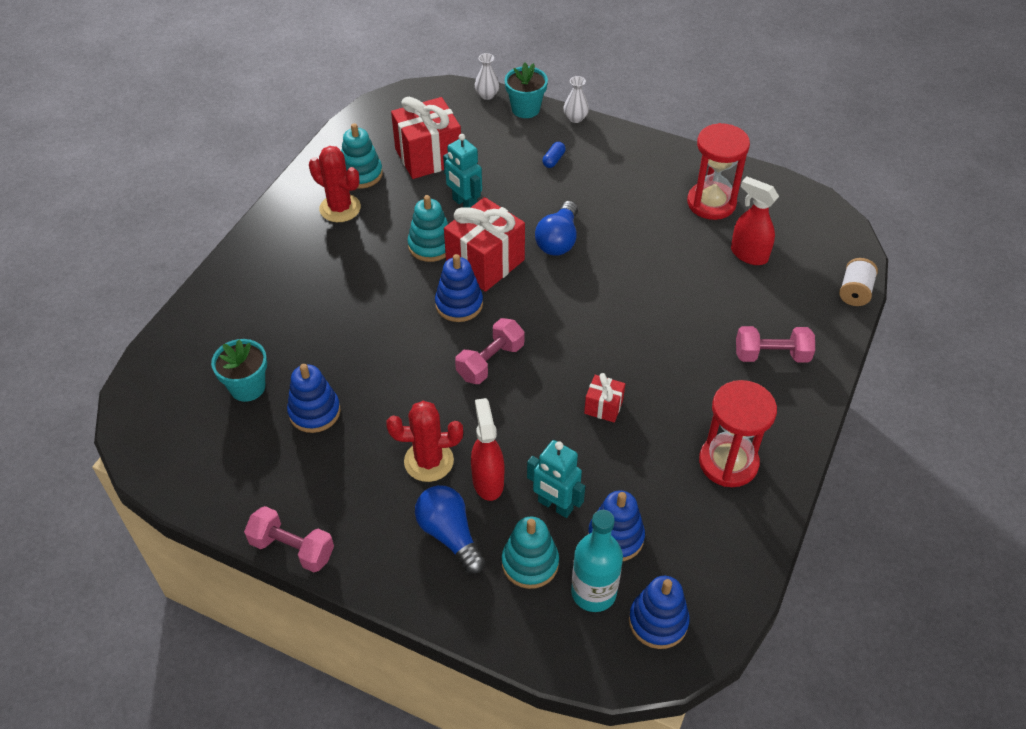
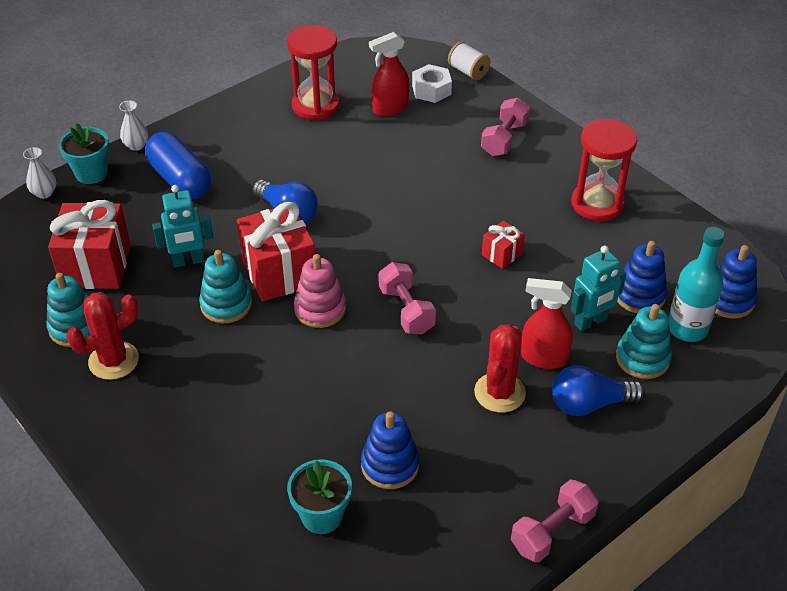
camera: 65 degrees left, 5 degrees down
blue stacking toy [435,254,483,322] -> pink stacking toy [294,254,346,328]
blue capsule [542,142,566,168] -> blue capsule [145,132,212,199], size x2.48
none -> white nut [412,64,452,103]

